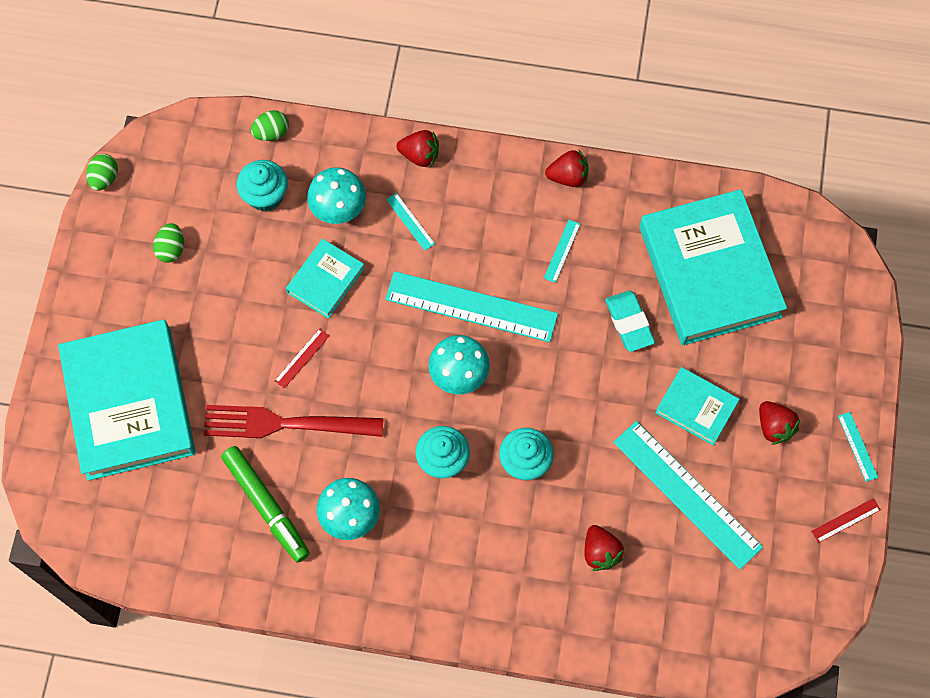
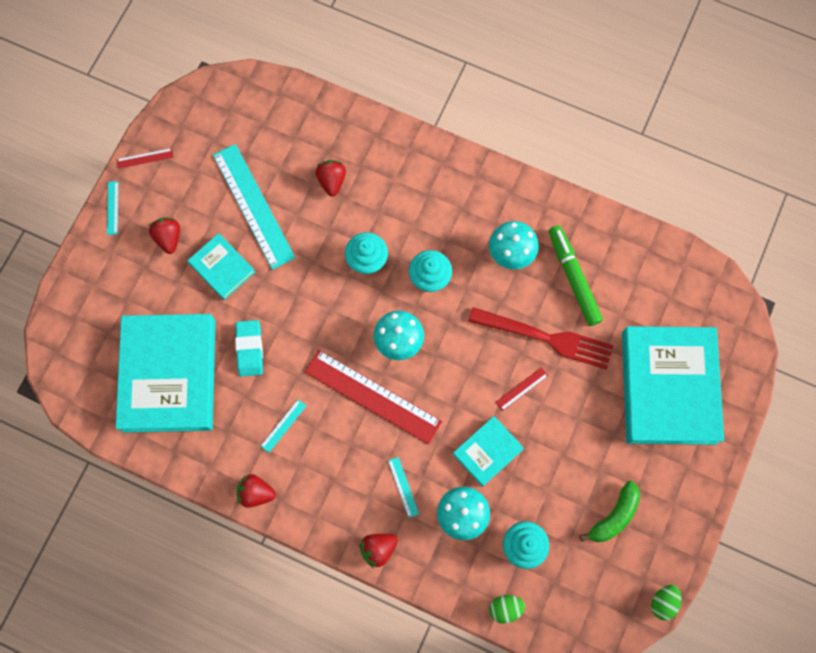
camera: 165 degrees left, 5 degrees up
green egg [153,223,184,263] -> green banana [580,481,640,542]
turquoise ruler [385,271,558,342] -> red ruler [305,350,442,445]
red strawberry [397,130,439,167] -> red strawberry turned 60 degrees counterclockwise [359,534,398,568]

